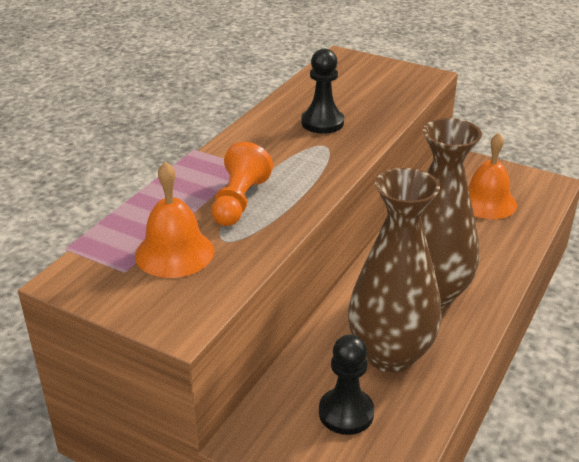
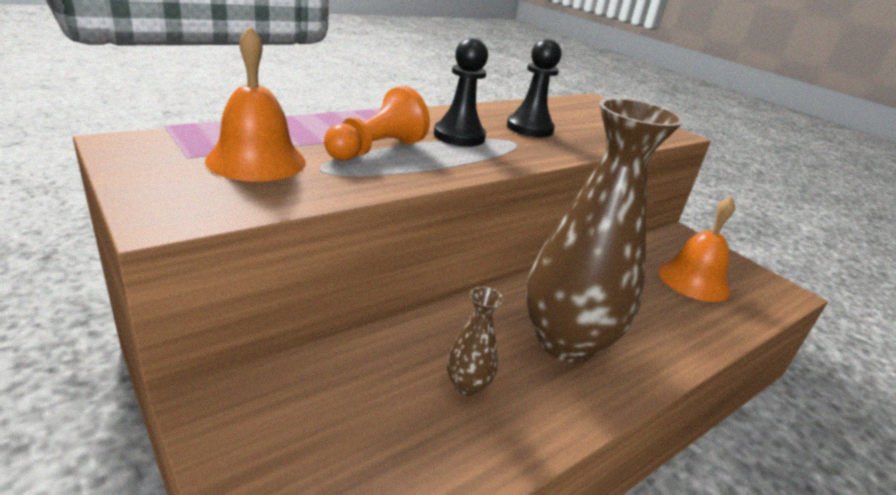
camera: 20 degrees right, 5 degrees down
black pawn [319,334,374,435] -> black pawn moved to [434,37,488,147]
brown vase [348,168,442,373] -> brown vase [447,287,503,396], size x0.41

